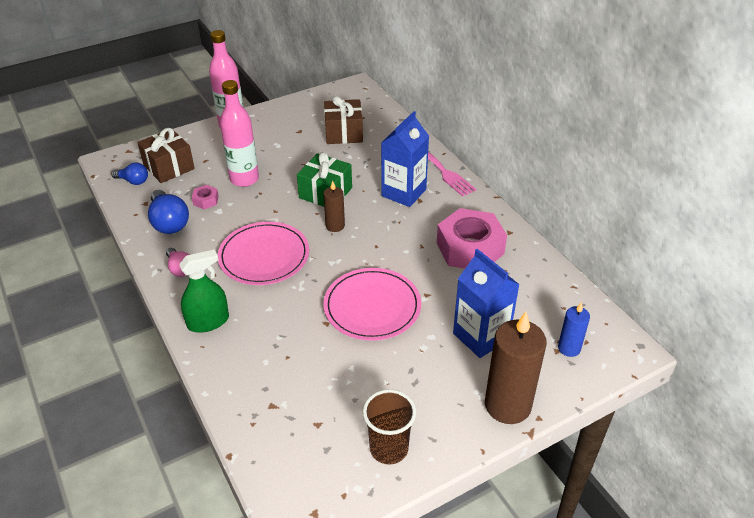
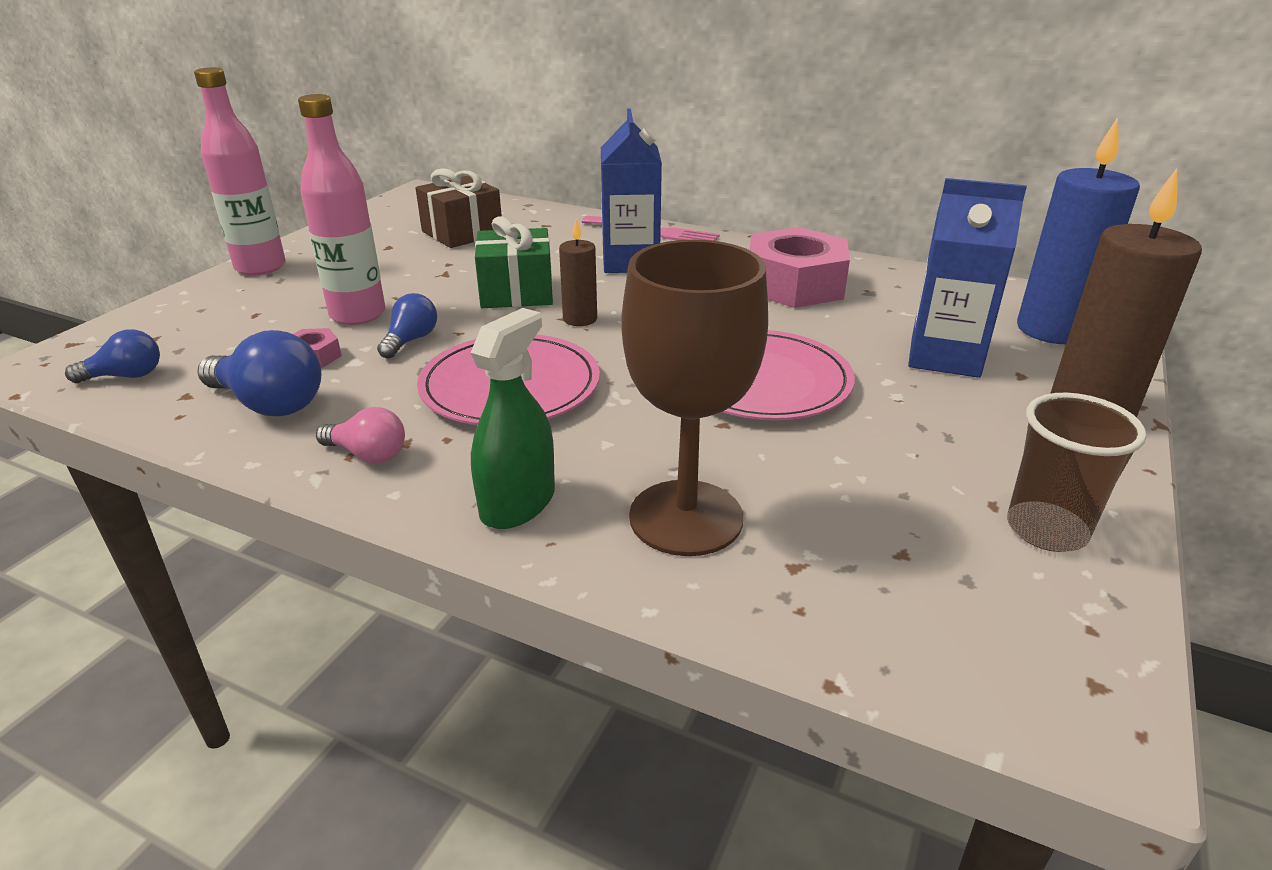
camera: 35 degrees left, 10 degrees down
brown gift [137,128,195,183] -> none
blue candle [558,302,590,357] -> blue candle [1017,117,1140,344], size x1.93
none -> blue light bulb [377,293,437,359]
none -> brown goblet [621,240,768,556]

